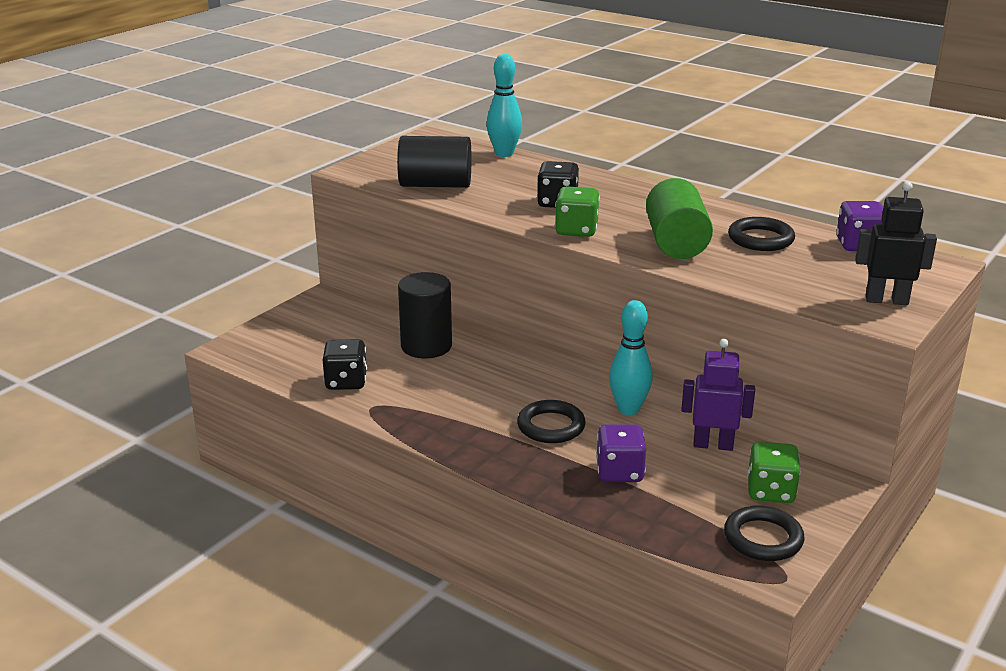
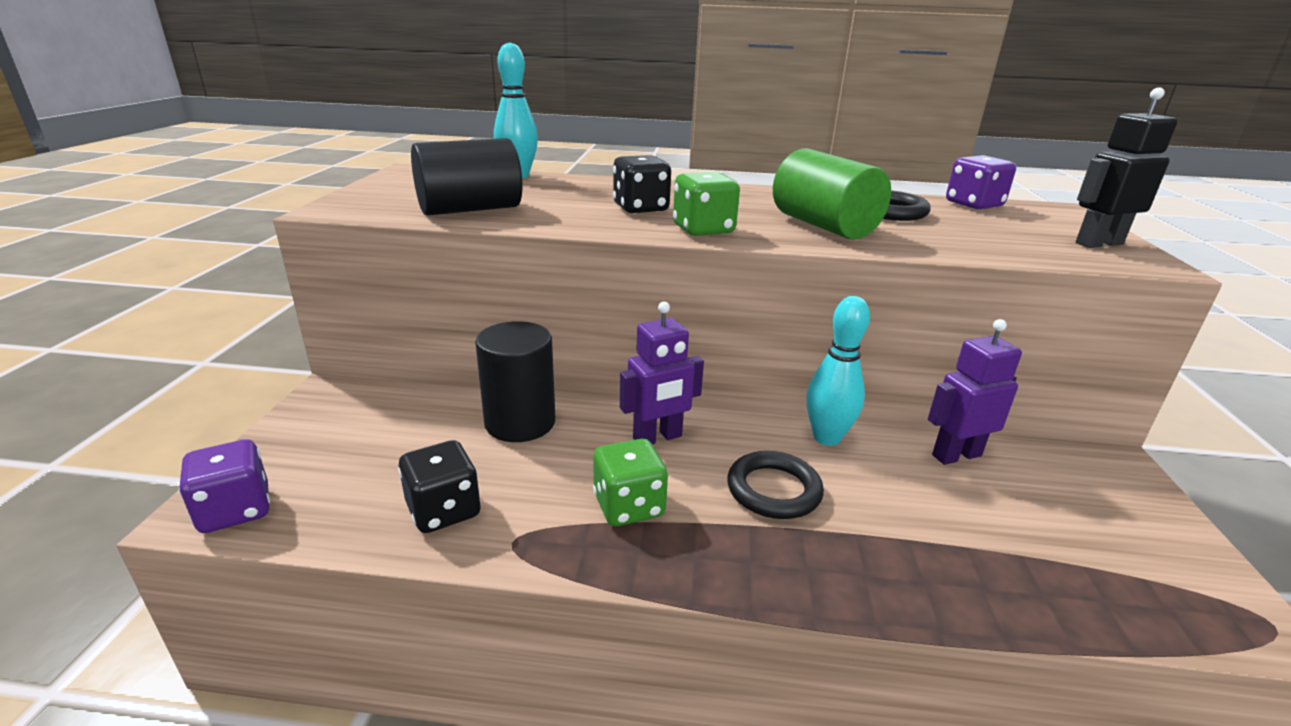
camera: 30 degrees left, 0 degrees up
purple dice [596,424,646,482] -> purple dice moved to [179,439,270,533]
black ring [724,506,804,561] -> none
green dice [747,441,801,503] -> green dice moved to [593,439,668,526]
none -> purple robot [620,302,704,444]

